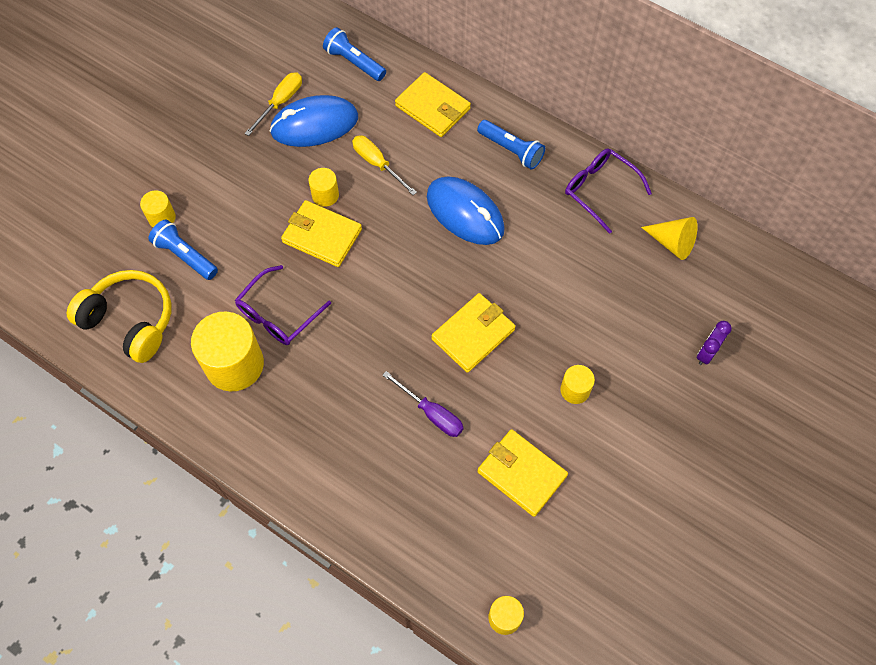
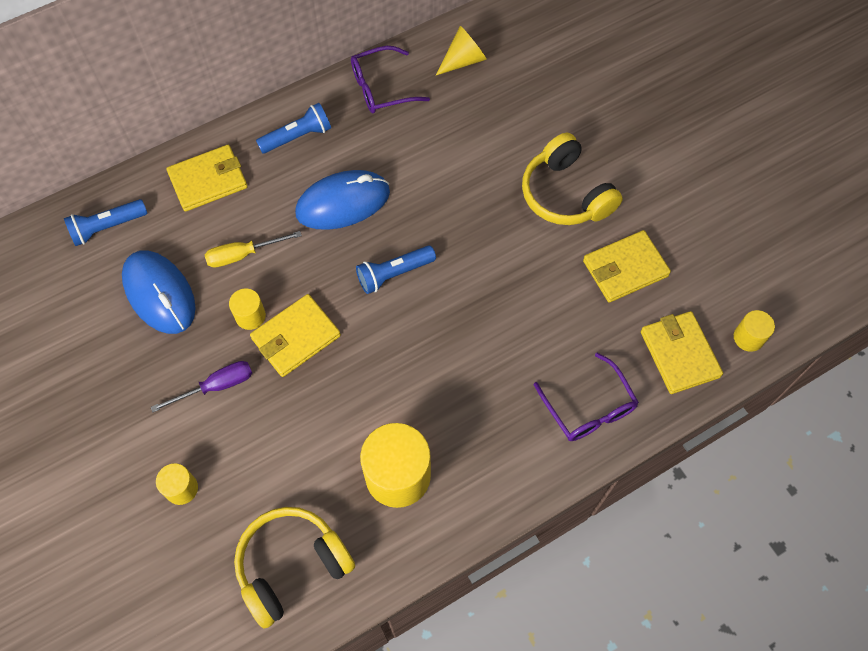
camera: 65 degrees left, 0 degrees up
blue flashlight [148,219,218,280] -> blue flashlight moved to [356,245,436,294]
purple glasses [235,265,331,345] -> purple glasses moved to [534,353,639,441]
yellow screwdriver [245,72,302,136] -> none
blue mouse [269,95,358,147] -> blue mouse turned 45 degrees counterclockwise [122,251,196,334]
purple screwdriver [383,371,463,437] -> purple screwdriver moved to [151,361,252,413]
yellow wallet [431,293,516,373] -> yellow wallet moved to [641,311,723,394]
yellow cylinder [560,365,595,404] -> yellow headphones [522,133,623,225]
purple clock [697,321,732,365] -> none

